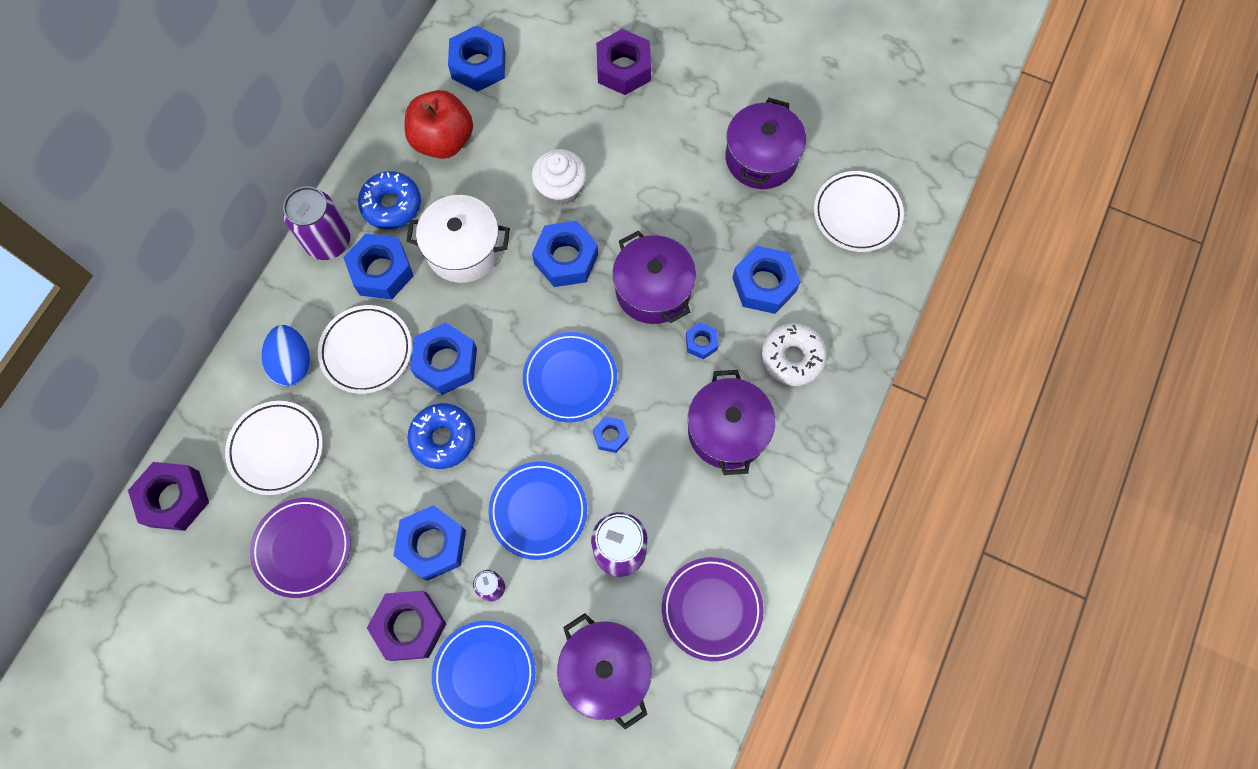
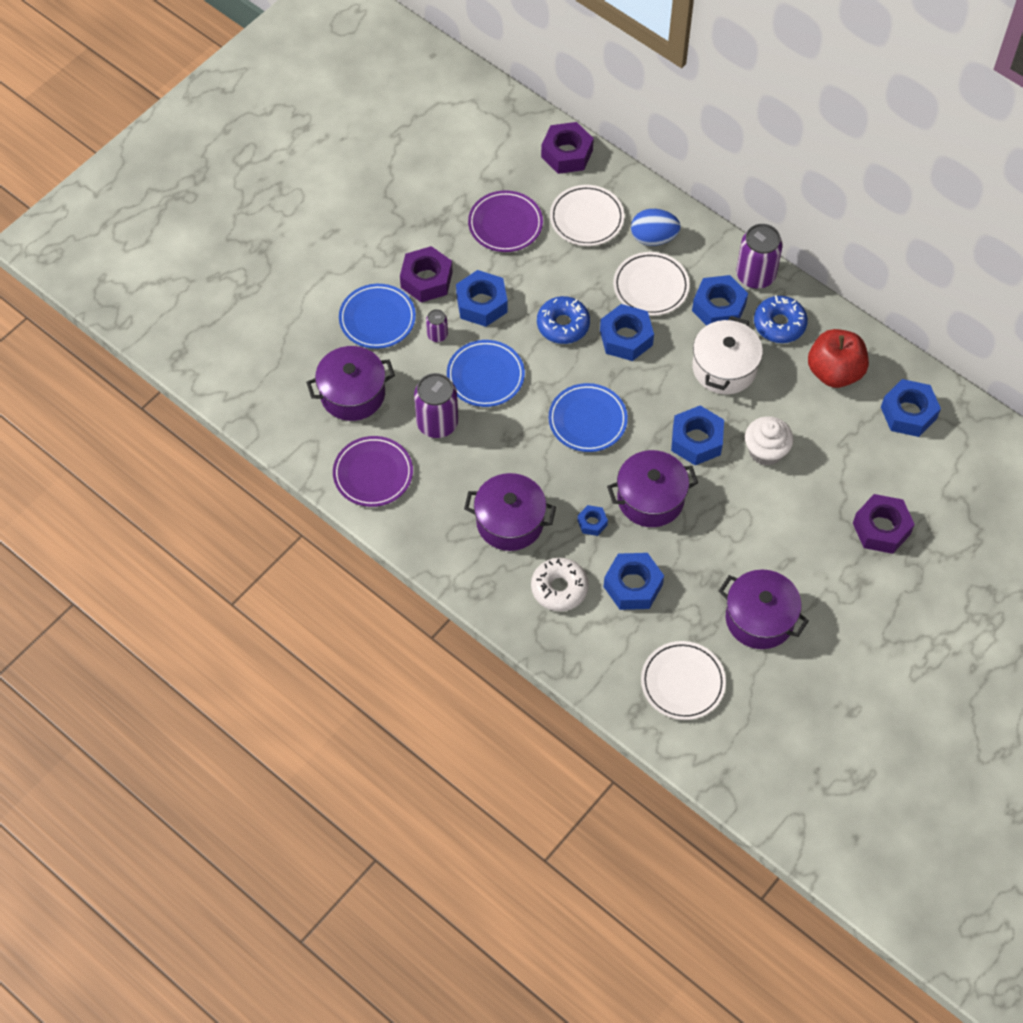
camera: 105 degrees right, 10 degrees down
blue nut [593,416,628,453] -> none

